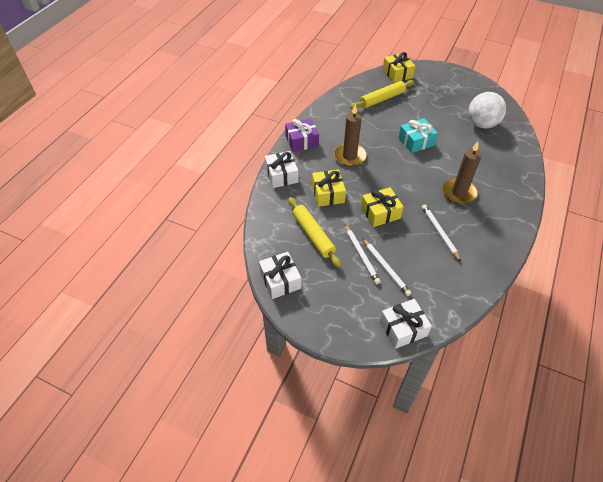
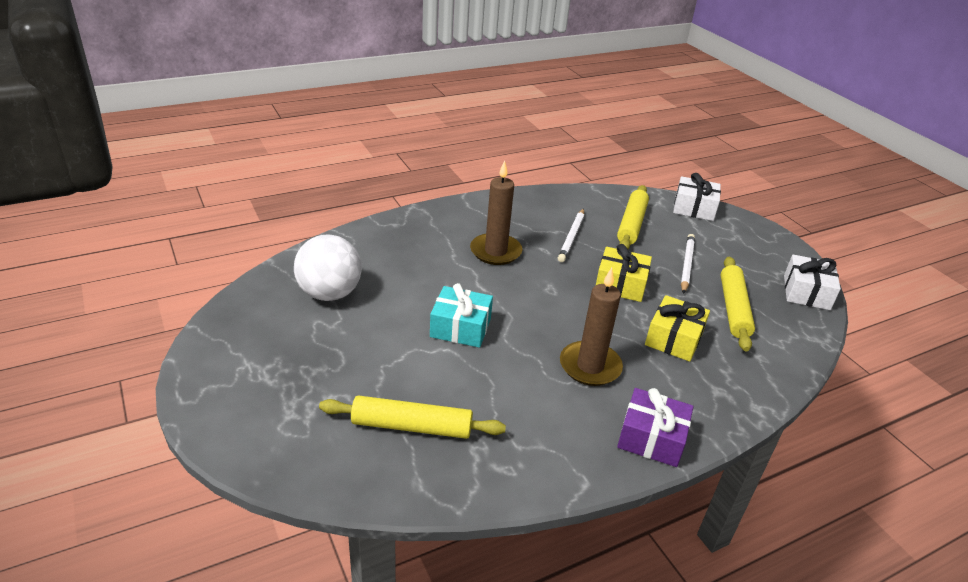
camera: 145 degrees left, 15 degrees down
white gift [265,151,298,188] -> none
white pencil [362,238,411,296] -> none
yellow gift [383,52,415,83] -> none
none -> yellow rolling pin [617,185,649,249]

